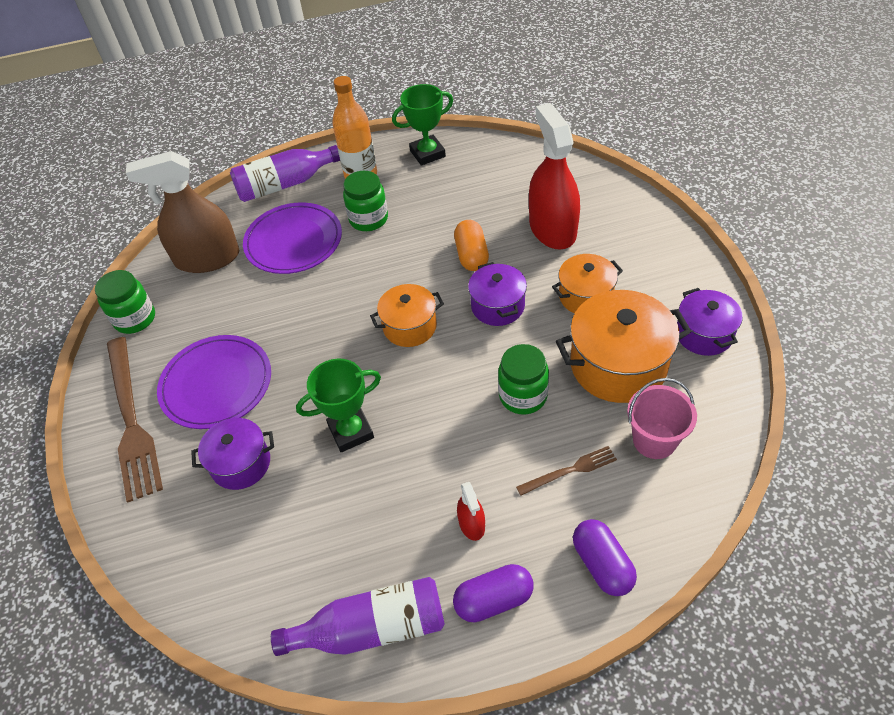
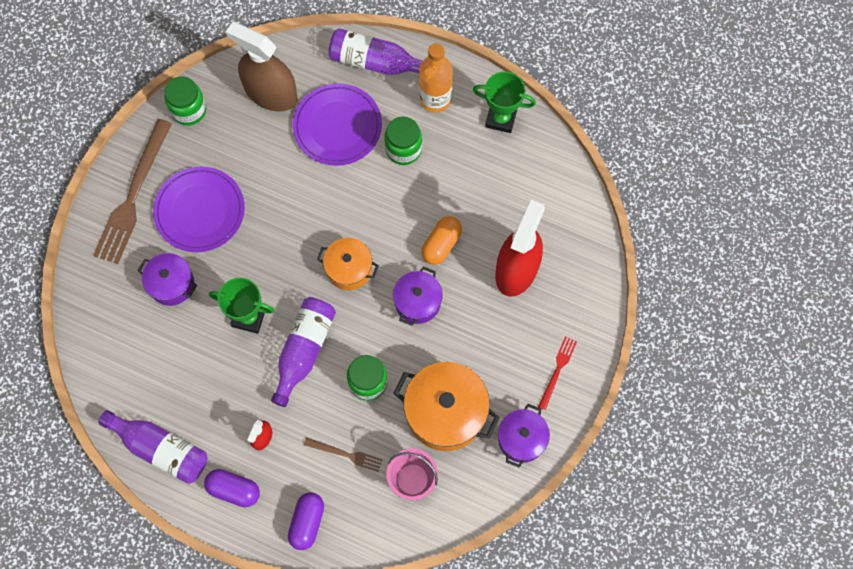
camera: 35 degrees right, 20 degrees up
orange pot [552,254,623,314] -> none
none -> purple bottle [271,297,336,407]
none -> red fork [538,337,577,410]

